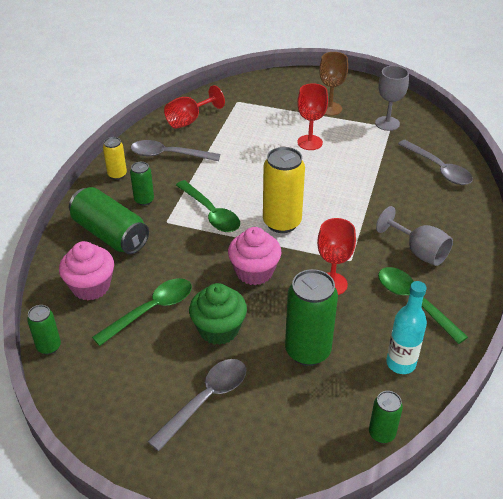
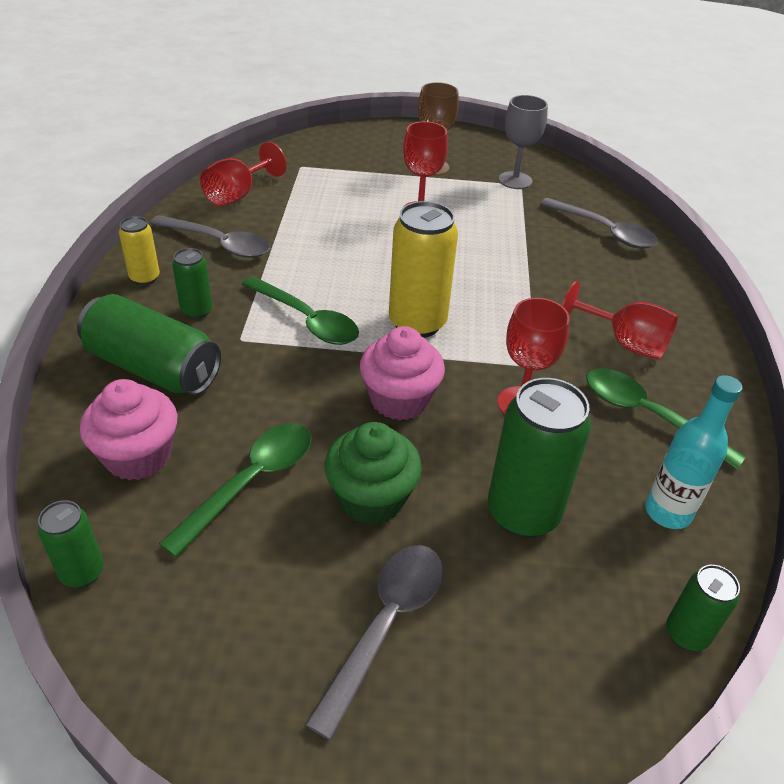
camera: 15 degrees left, 0 degrees up
grey spoon [130,140,220,161] -> grey spoon turned 150 degrees counterclockwise [150,215,270,258]
grey goblet [376,206,453,266] -> red goblet [562,281,678,359]

